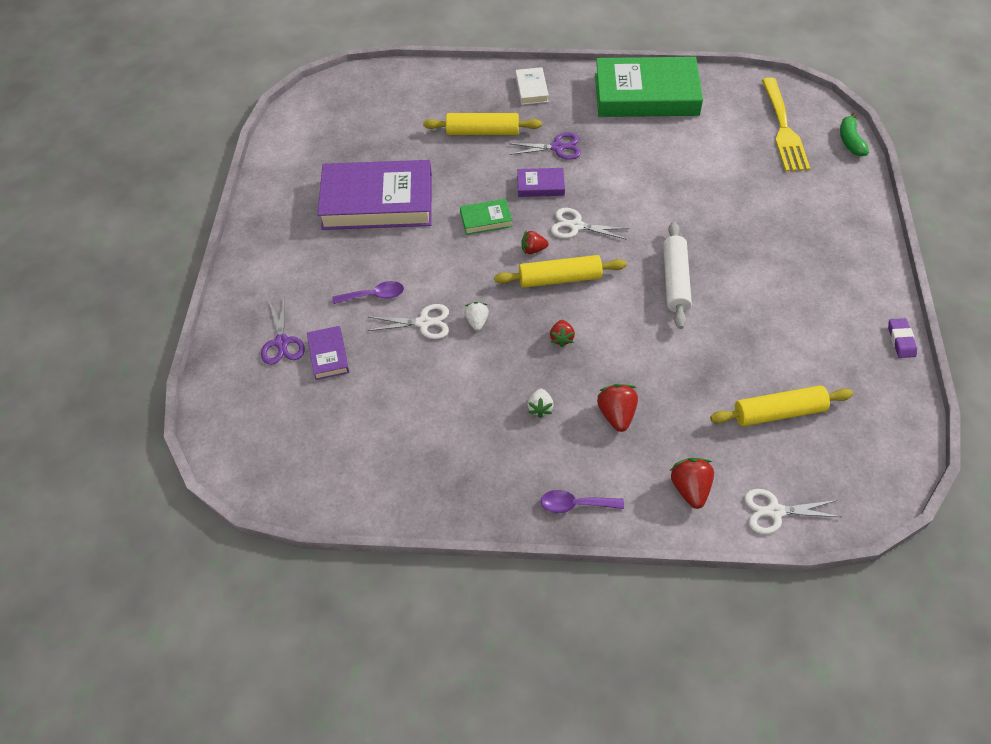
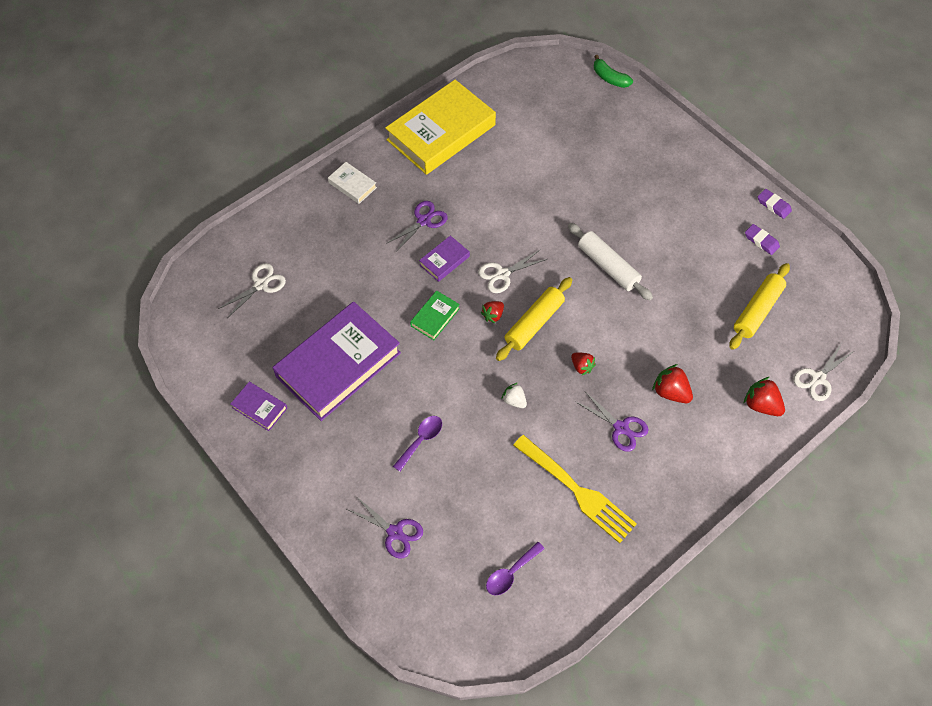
camera: 45 degrees left, 5 degrees up
purple book [307,326,349,380] -> purple book moved to [231,382,288,431]
white scissors [367,304,449,339] -> white scissors moved to [218,263,286,318]
yellow rolling pin [423,113,542,135] -> none
white strawberry [527,389,554,418] -> purple scissors [576,392,649,452]
purple spoon [541,490,624,513] -> purple spoon moved to [486,542,545,595]
green book [595,57,703,117] -> yellow book [385,80,496,175]
yellow fork [762,78,810,172] -> yellow fork moved to [513,435,637,544]
none -> purple eraser [745,224,780,255]

